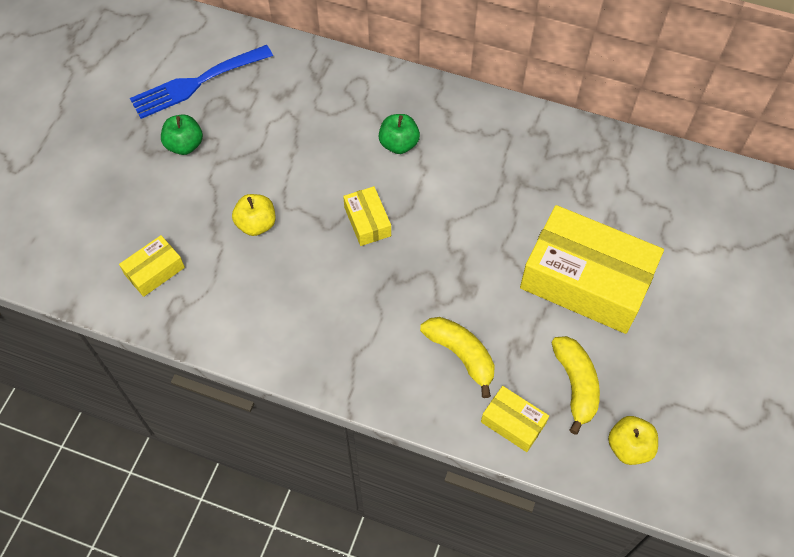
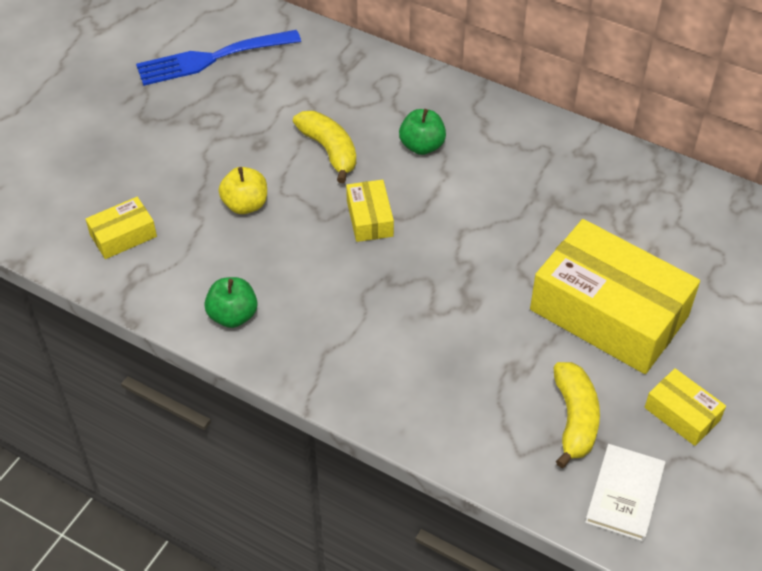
camera: 10 degrees right, 10 degrees down
green apple [161,114,203,155] -> green apple moved to [204,277,258,328]
yellow banana [420,317,495,398] -> yellow banana moved to [293,111,356,183]
yellow box [481,386,549,452] -> yellow box moved to [645,368,726,446]
yellow apple [608,416,658,465] -> white book [585,444,666,542]

